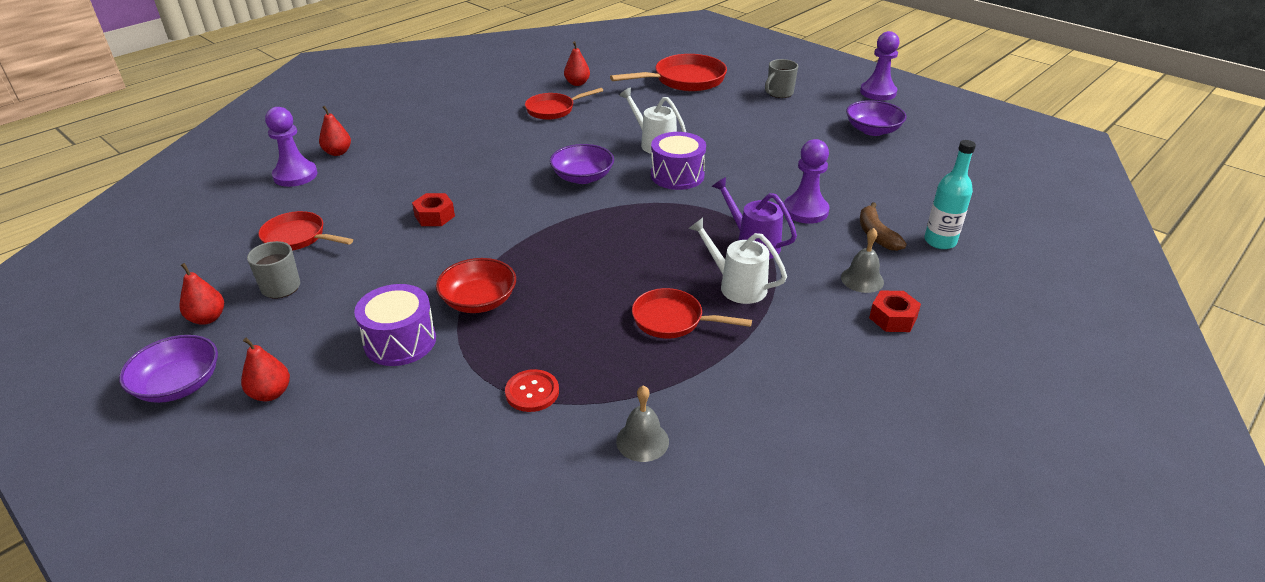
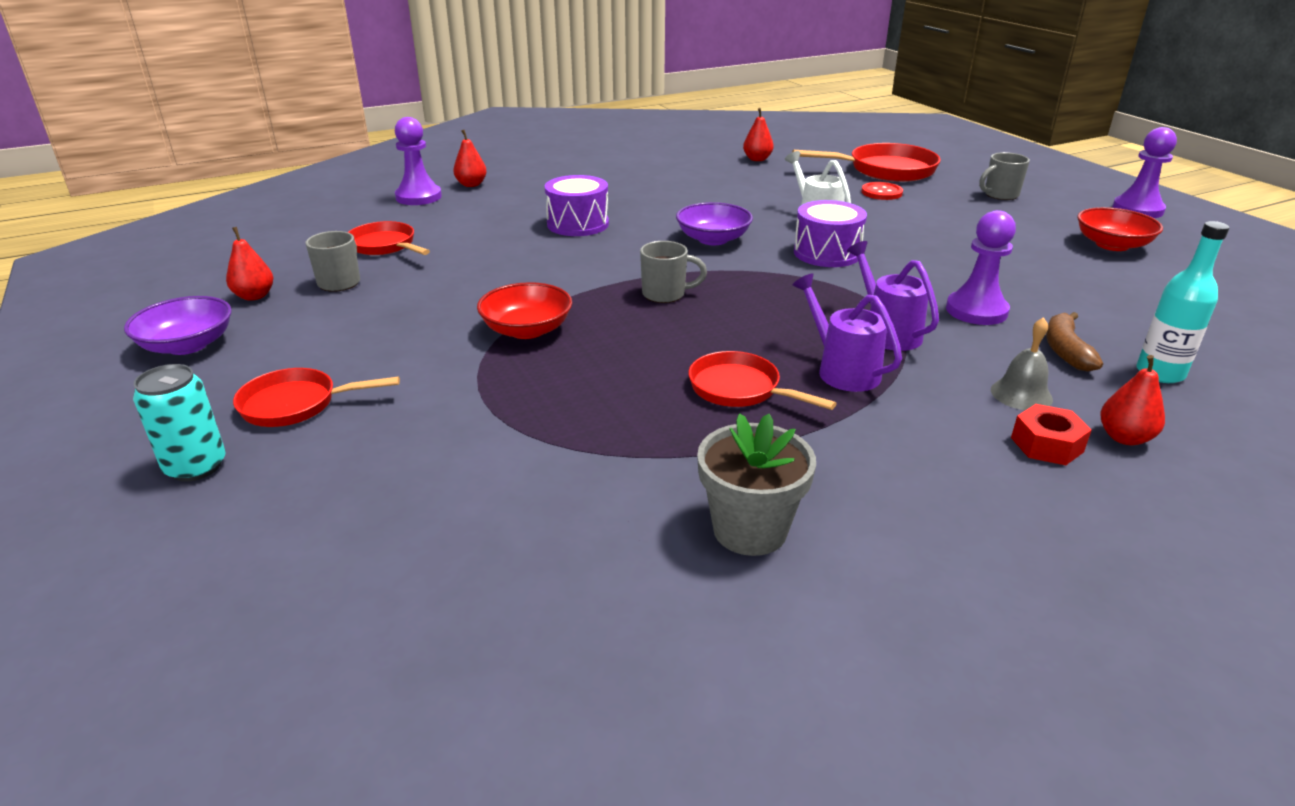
camera: 20 degrees right, 5 degrees down
red pear [241,338,290,401] -> red pear moved to [1100,355,1165,445]
purple drum [354,284,436,366] -> purple drum moved to [545,175,609,236]
red nut [412,193,455,226] -> none
red button [505,369,559,412] -> red button moved to [861,182,903,200]
red pan [525,88,603,120] -> red pan moved to [233,368,400,427]
grey bell [616,385,669,462] -> none
white watering can [689,218,787,304] -> purple watering can [792,273,902,392]
purple bowl [846,100,906,136] -> red bowl [1077,207,1163,251]
none -> turquoise can [133,364,226,482]
none -> grey mug [640,241,707,303]
none -> grey flower pot [697,413,816,556]

